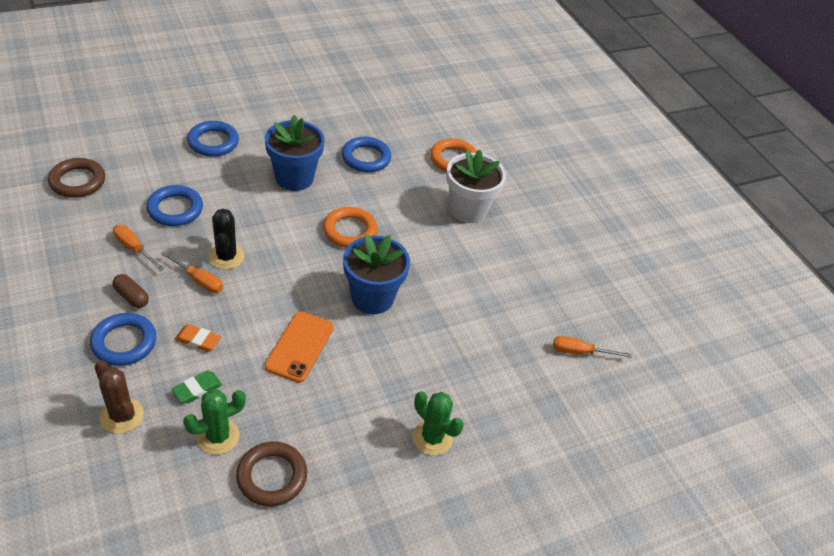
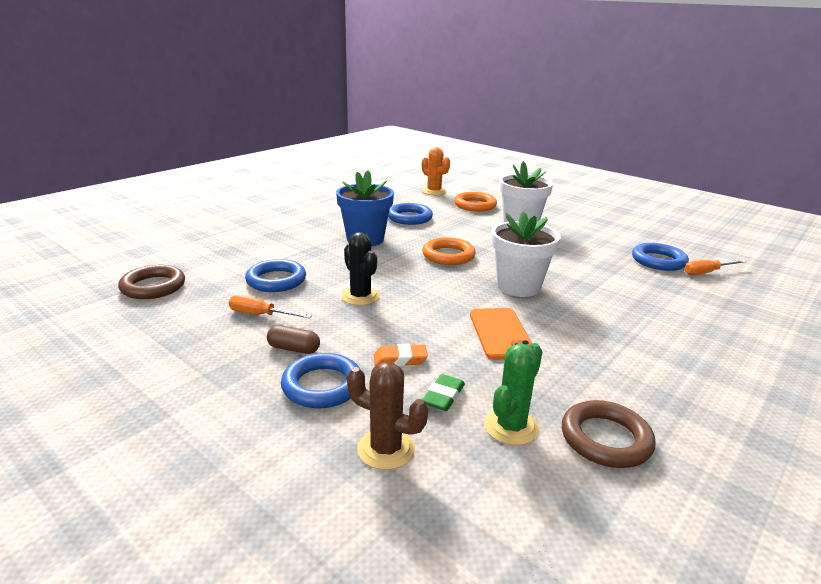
camera: 20 degrees left, 20 degrees down
orange screwdriver [161,251,223,293] -> none
blue ring [187,121,239,157] -> blue ring moved to [632,243,689,271]
blue flower pot [343,234,410,314] -> white flower pot [491,212,560,297]
green cactus [412,392,464,455] -> none
none -> orange cactus [422,147,450,195]

